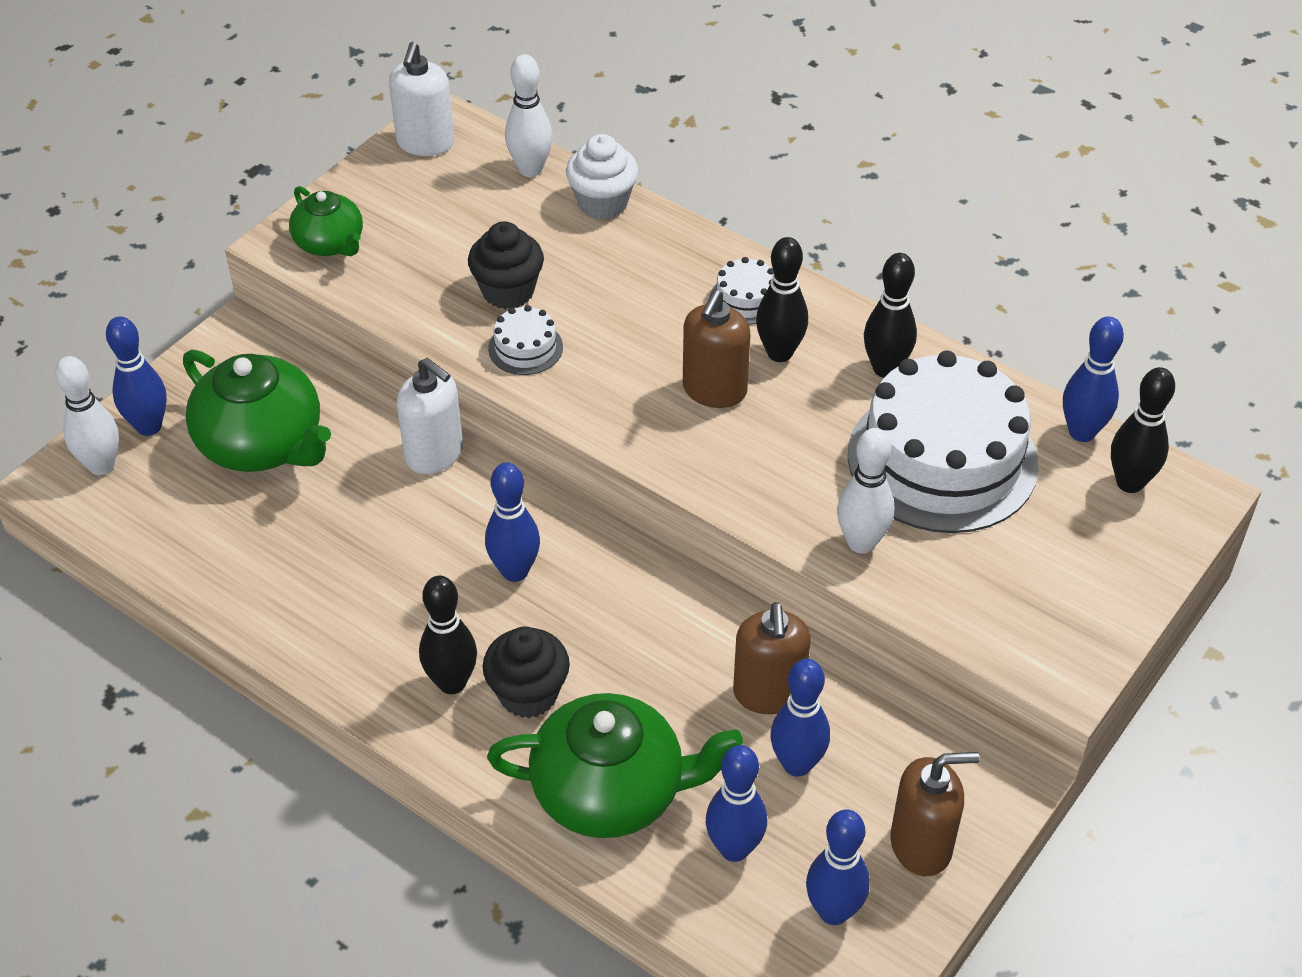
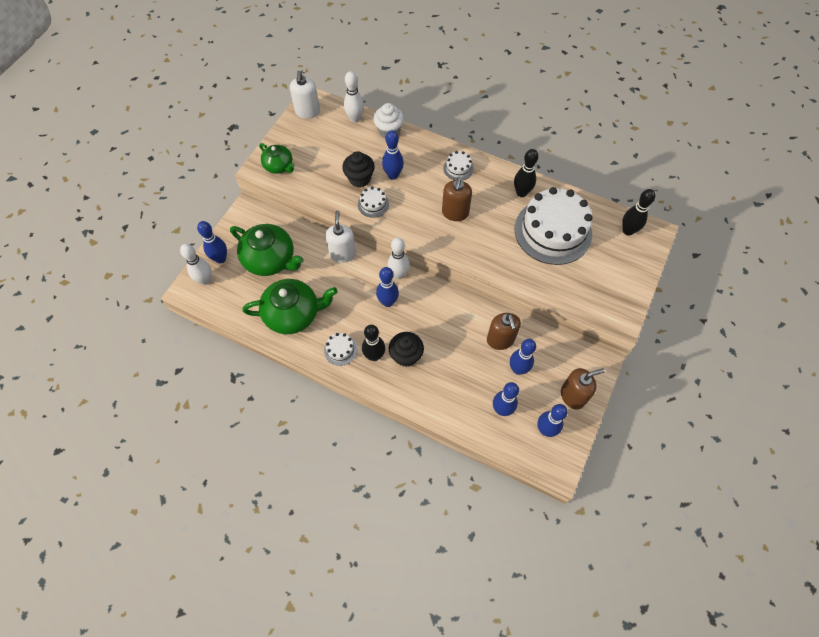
camera: 10 degrees left, 15 degrees up
white soap dispenser [396,358,463,474] -> white soap dispenser turned 120 degrees counterclockwise [325,210,356,263]
green teapot [487,693,743,838] -> green teapot moved to [243,279,338,334]
black bowling pin [756,237,808,362] -> none
white bowling pin [837,428,894,554] -> white bowling pin moved to [387,238,410,279]
blue bowling pin [1063,316,1124,442] -> blue bowling pin moved to [382,130,404,180]
none -> white cake [324,333,357,366]

